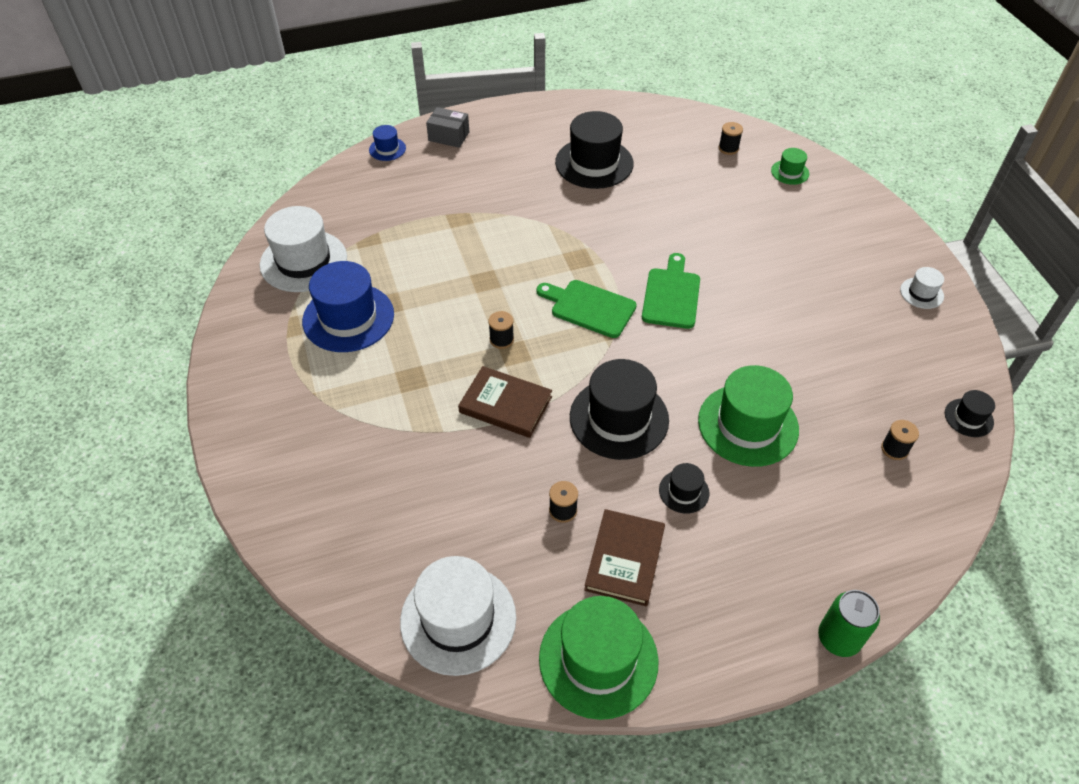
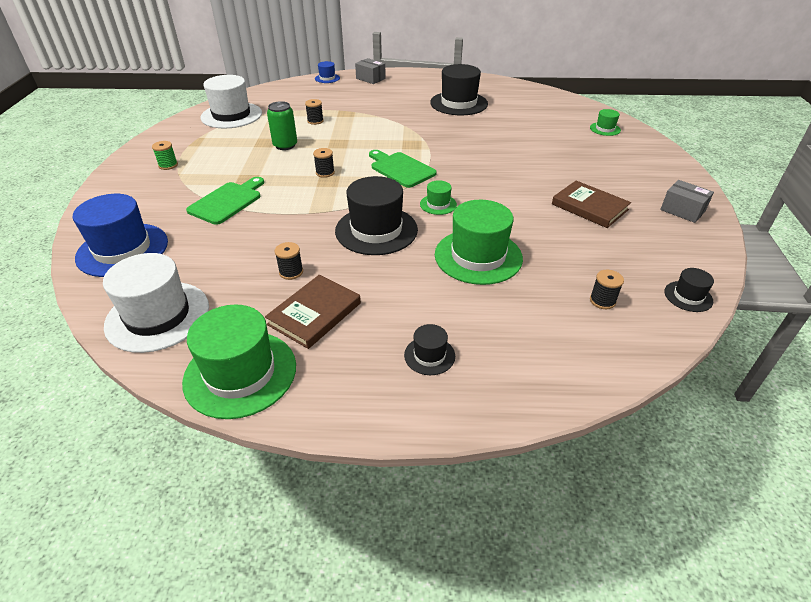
camera: 20 degrees right, 10 degrees down
blue hat [302,261,394,352] -> blue hat moved to [73,194,168,277]
brown book [458,366,552,438] -> brown book moved to [552,180,631,228]
green cutting board [642,253,700,329] -> green cutting board moved to [186,177,264,225]
black hat [659,463,710,514] -> black hat moved to [404,324,455,375]
black spool [719,122,743,155] -> black spool moved to [305,99,324,125]
green can [818,590,880,657] -> green can moved to [267,101,297,150]
white hat [900,267,944,309] -> grey box [660,180,714,223]
none -> green spool [152,141,178,170]
none -> green hat [420,180,457,215]

